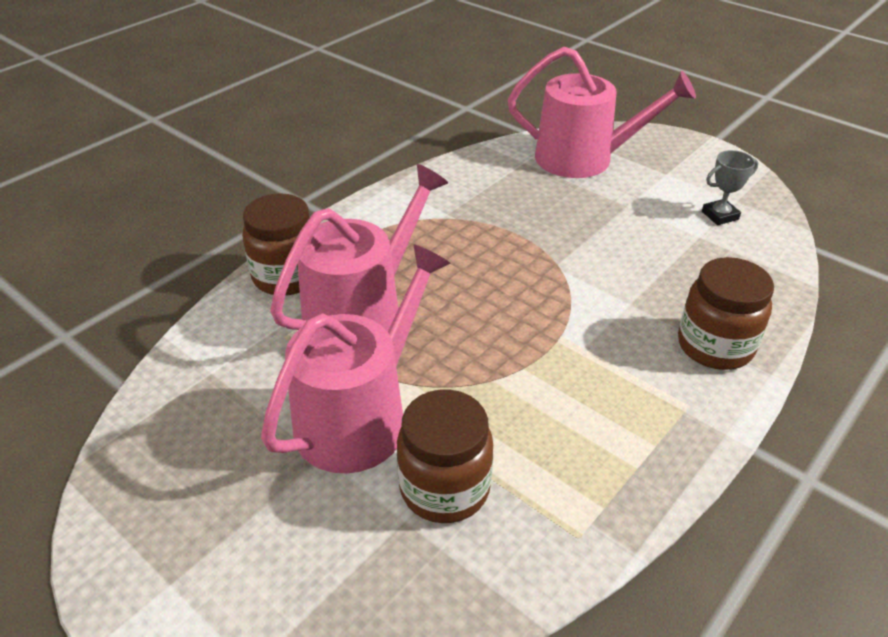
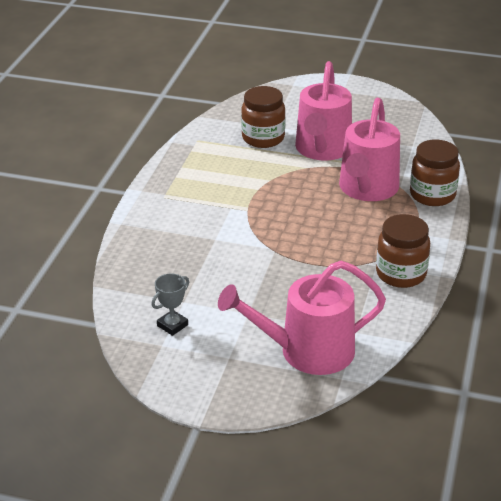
camera: 155 degrees right, 5 degrees down
brown jar [678,257,774,370] -> brown jar moved to [376,214,430,288]

